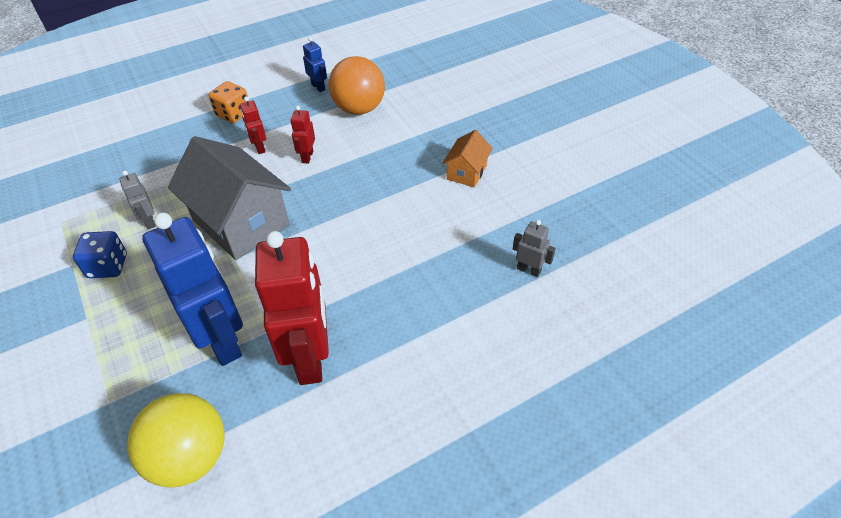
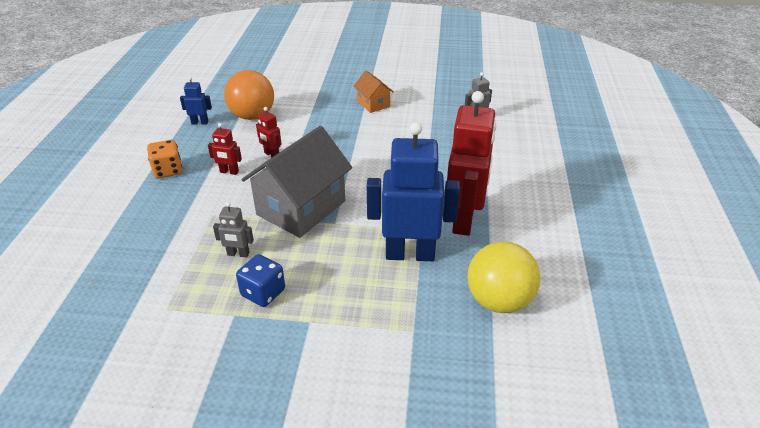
camera: 55 degrees left, 10 degrees down
grey house [168,136,291,260] -> grey house turned 45 degrees counterclockwise [242,126,352,238]
red robot [255,231,329,385] -> red robot turned 75 degrees clockwise [447,91,496,236]

